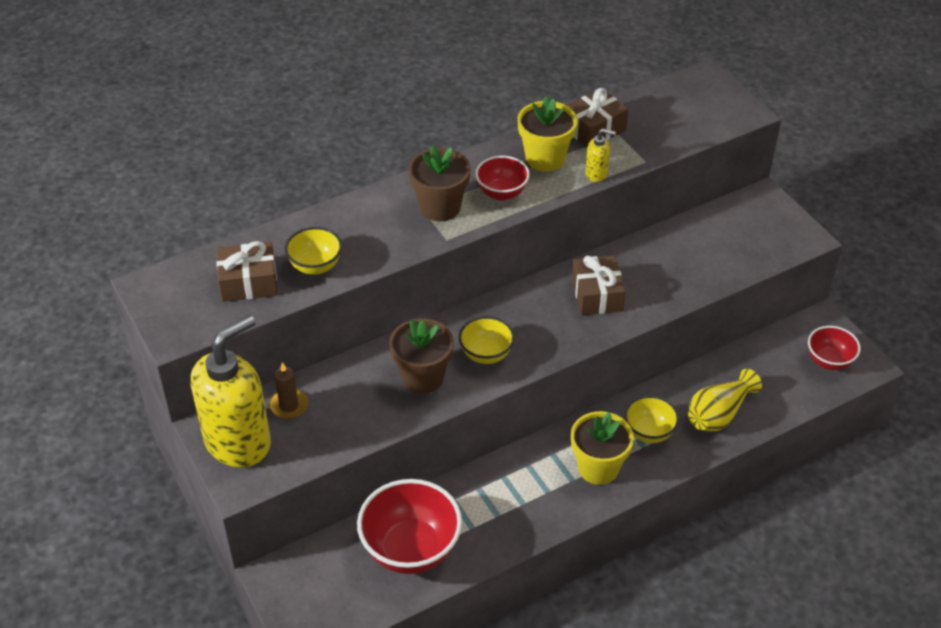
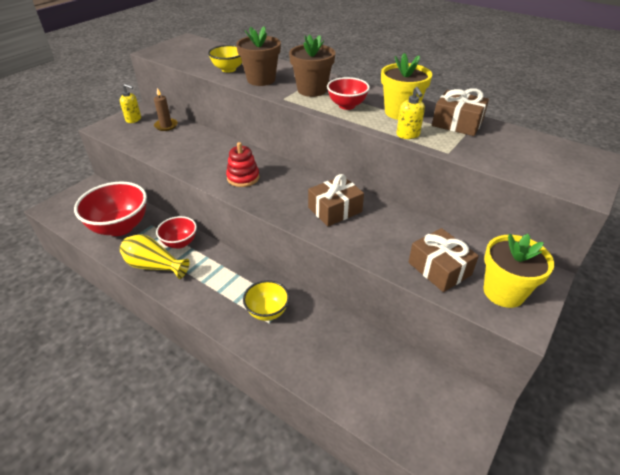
camera: 65 degrees right, 5 degrees down
yellow soap dispenser [191,315,271,468] -> yellow soap dispenser [120,84,141,123], size x0.40
brown gift [217,241,278,302] -> brown gift moved to [408,228,479,292]
brown flower pot [389,318,454,394] -> brown flower pot moved to [236,26,281,86]
yellow bowl [459,316,515,364] -> red stacking toy [226,142,260,187]
yellow flower pot [571,411,634,485] -> yellow flower pot moved to [484,234,554,308]
yellow vase [688,369,762,431] -> yellow vase moved to [120,234,190,279]
red bowl [808,326,861,370] -> red bowl moved to [156,216,197,249]

